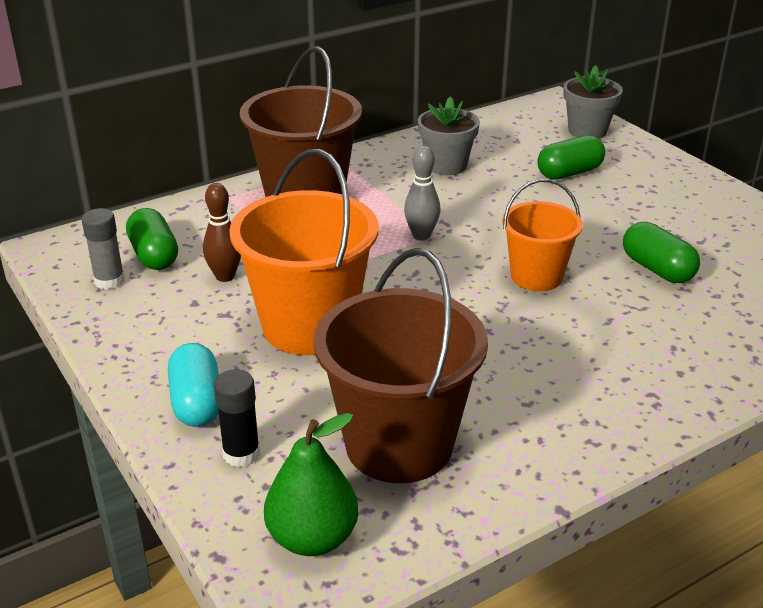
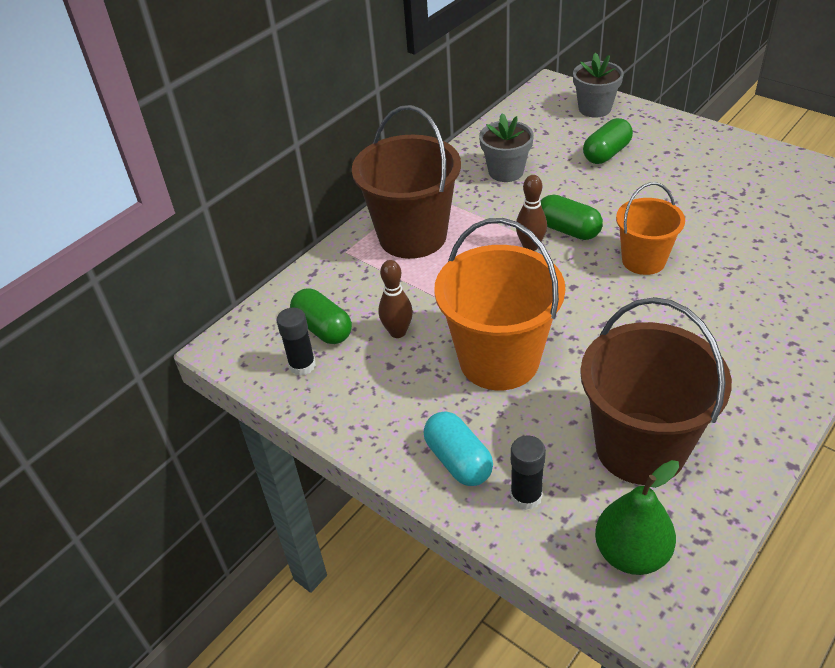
camera: 15 degrees left, 10 degrees up
grey glue stick [82,208,125,290] -> black glue stick [277,308,316,376]
grey bowling pin [404,146,440,241] -> brown bowling pin [516,175,547,251]
green capsule [623,222,700,283] -> green capsule moved to [540,195,603,240]

